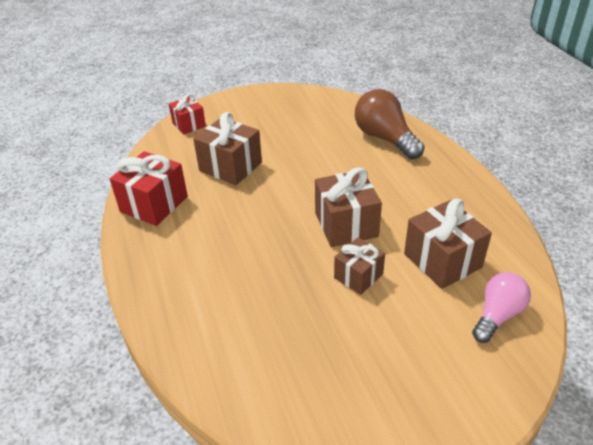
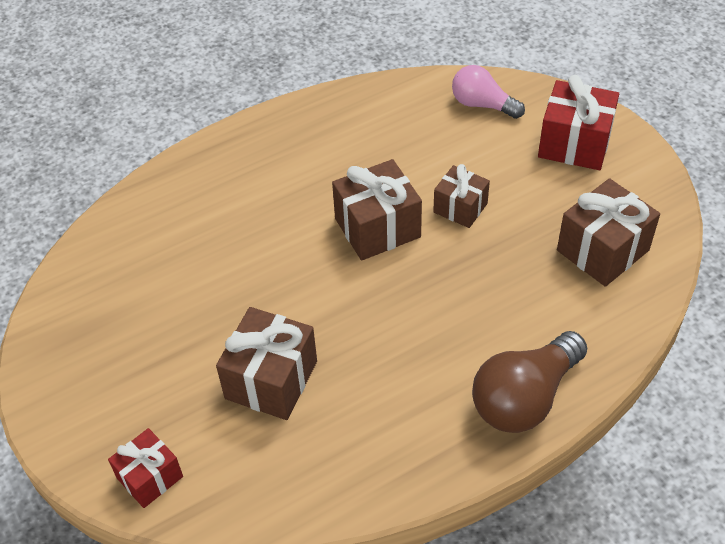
camera: 100 degrees left, 10 degrees up
red gift [110,151,188,226] -> red gift moved to [538,75,619,170]
brown light bulb [355,89,425,159] -> brown light bulb moved to [472,331,587,433]
brown gift [404,199,492,289] -> brown gift moved to [557,178,660,287]

